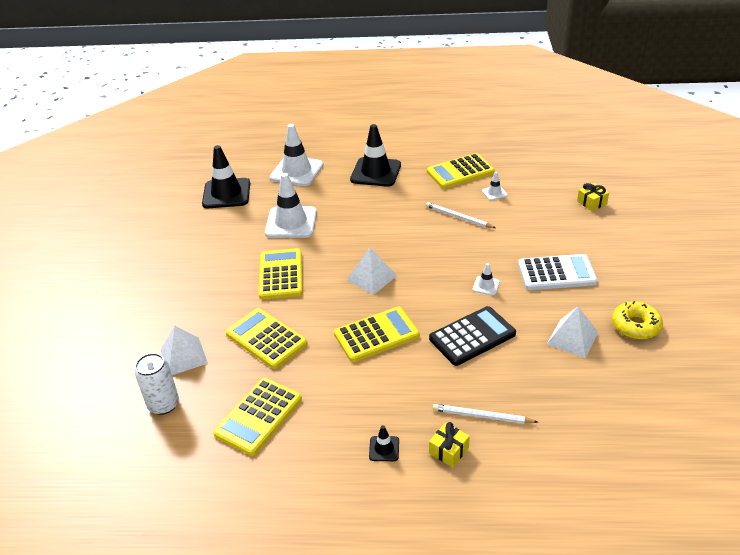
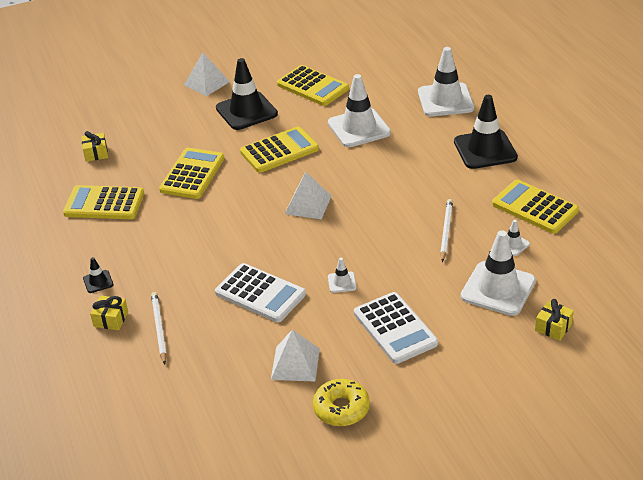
camera: 65 degrees right, 0 degrees up
white can [135,353,179,415] -> yellow gift [82,131,108,162]
white pyramid [161,326,208,375] -> white pyramid moved to [184,52,230,96]
black traffic cone [202,145,250,208] -> black traffic cone moved to [216,58,278,130]
yellow calculator [334,307,420,362] -> yellow calculator moved to [277,65,349,106]
black calculator [429,306,516,366] -> white calculator [215,263,306,323]
none -> white traffic cone [461,230,536,316]

